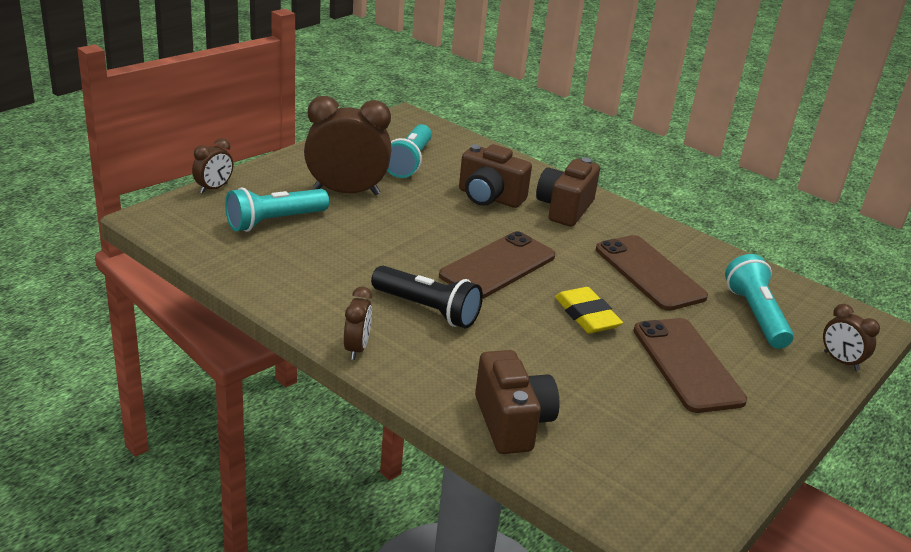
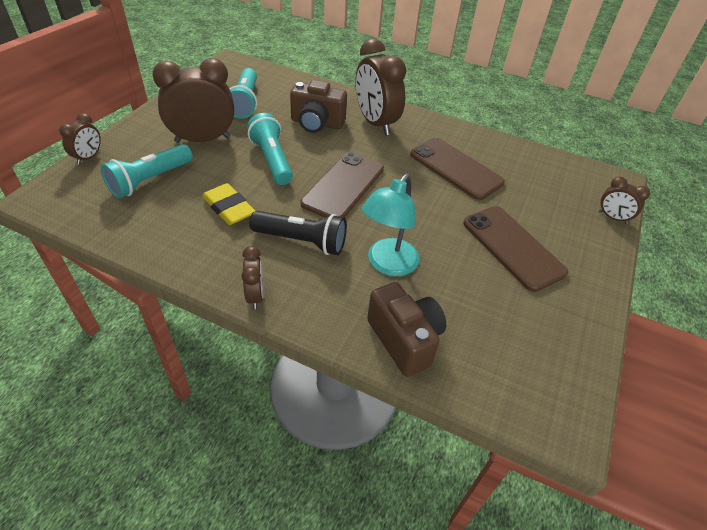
camera: 15 degrees left, 15 degrees up
brown camera [536,158,600,227] -> brown clock [355,39,406,135]
yellow eraser [555,287,623,333] -> yellow eraser moved to [202,183,255,225]
turquoise flashlight [725,254,794,349] -> turquoise flashlight moved to [247,113,293,185]
none -> turquoise lamp [362,174,419,276]

